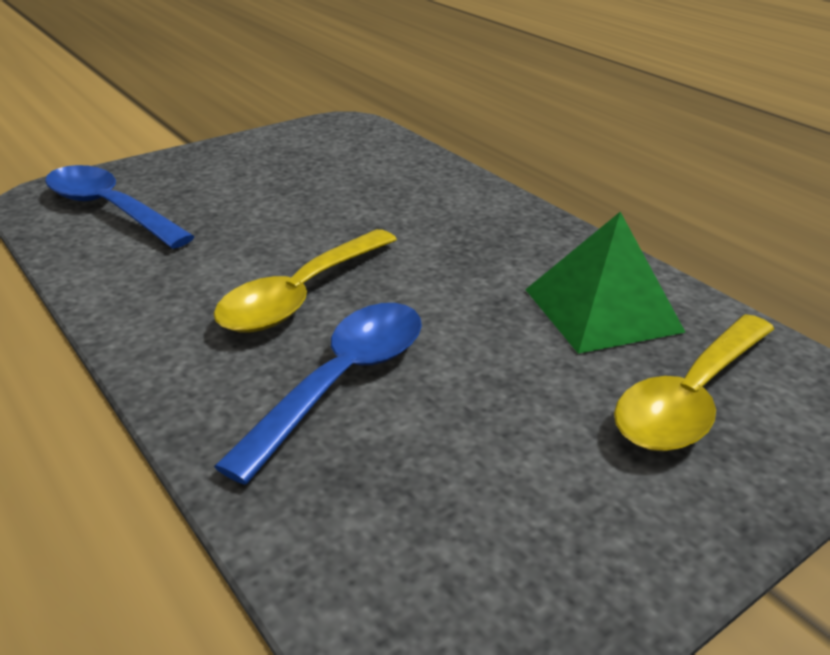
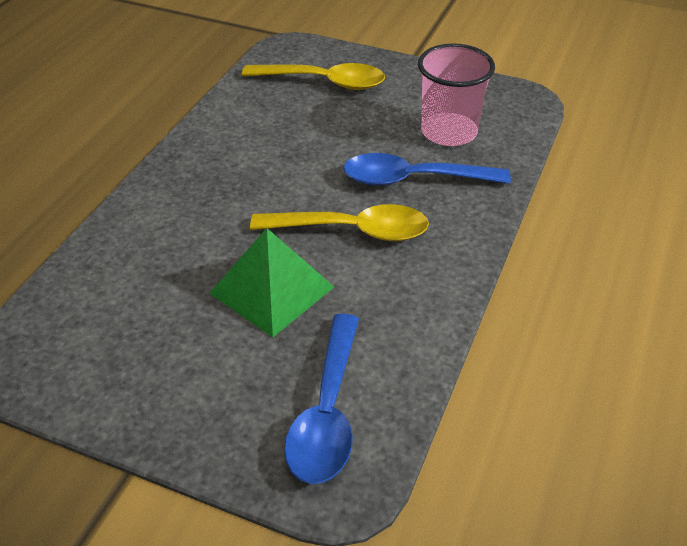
camera: 120 degrees left, 10 degrees up
green pyramid [525,212,686,354] -> green pyramid moved to [210,228,334,337]
none -> pink cup [418,43,495,146]

